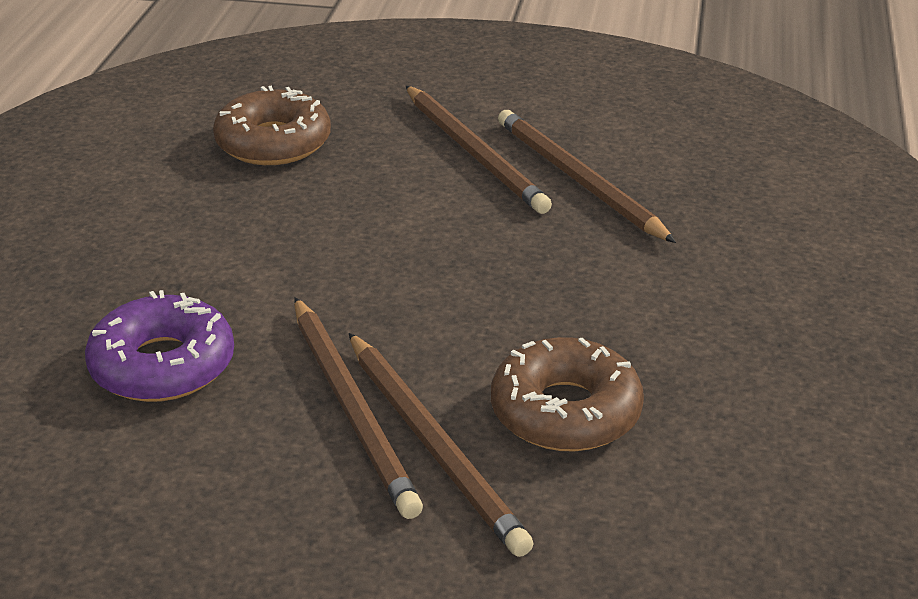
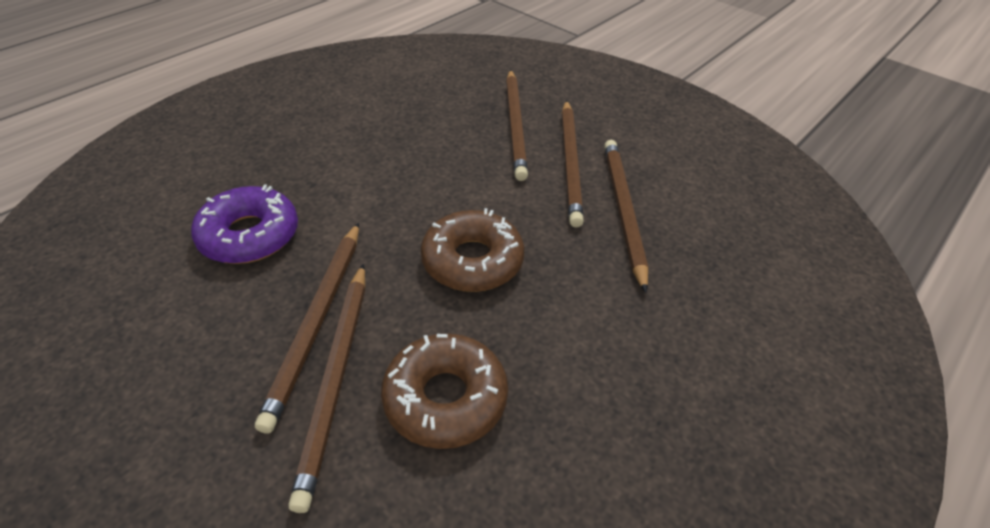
camera: 30 degrees right, 10 degrees up
brown donut [213,86,331,165] -> brown donut moved to [421,208,524,292]
none -> brown pencil [506,70,528,181]

